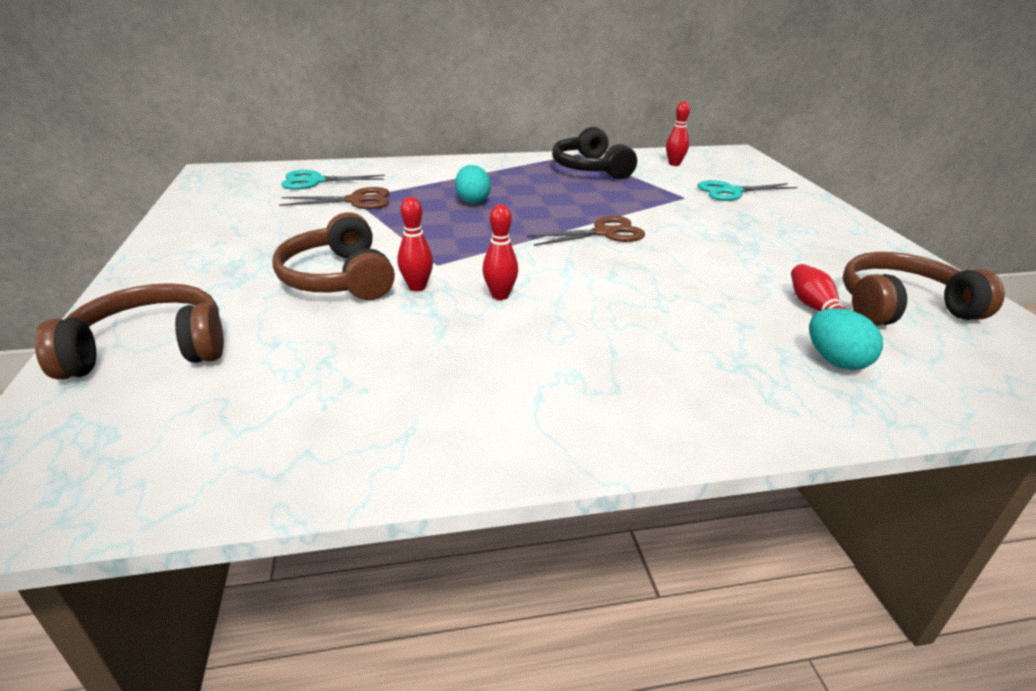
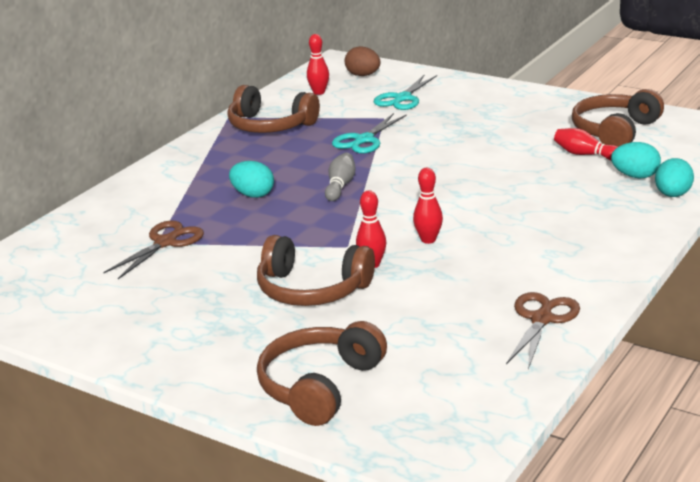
camera: 45 degrees left, 5 degrees down
turquoise scissors [281,170,385,190] -> turquoise scissors moved to [332,113,407,153]
brown scissors [527,216,645,246] -> brown scissors moved to [506,292,580,369]
black headphones [552,127,637,179] -> brown headphones [227,85,320,133]
none -> grey bowling pin [325,153,356,201]
none -> brown egg [345,46,380,76]
none -> turquoise egg [655,158,694,197]

